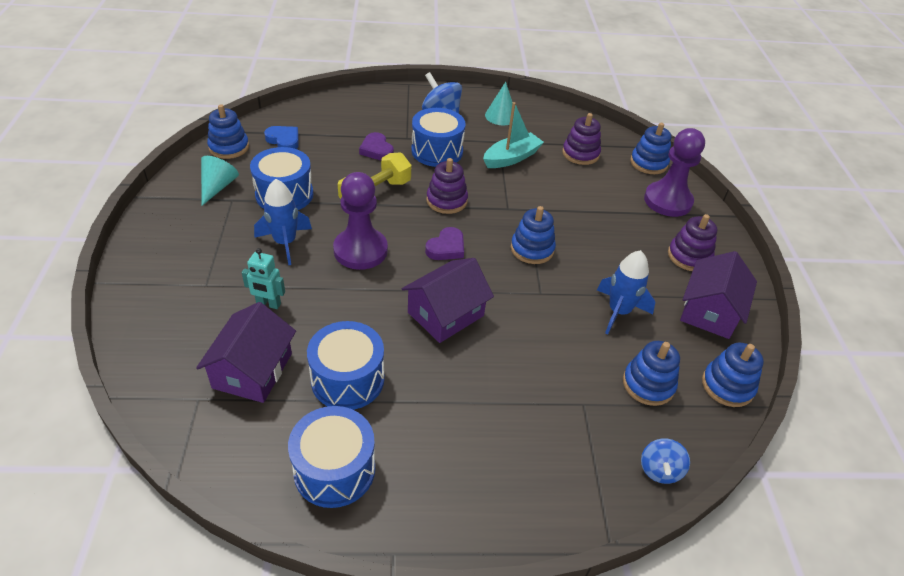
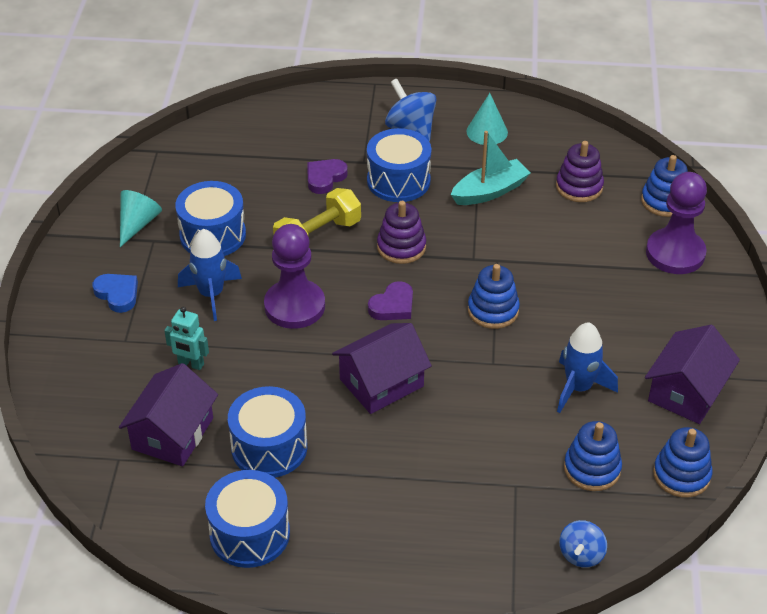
camera: 10 degrees right, 0 degrees up
blue stacking toy [207,104,249,159] -> none
blue heart [264,126,299,149] -> blue heart moved to [92,274,138,313]
purple heart [359,132,394,160] -> purple heart turned 60 degrees clockwise [308,159,348,194]
purple stacking toy [668,214,717,271] -> none

